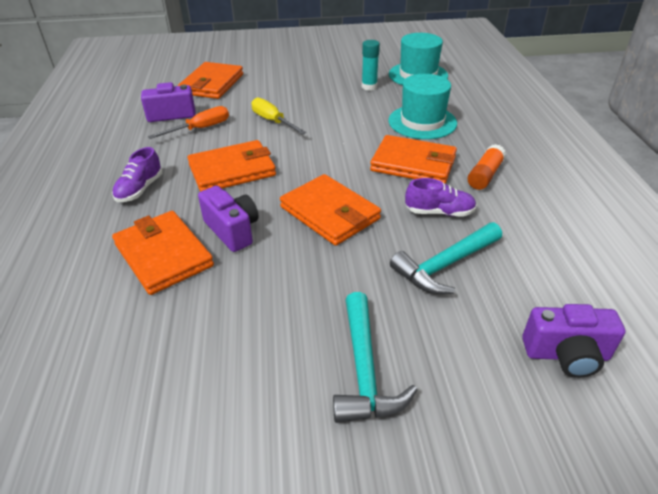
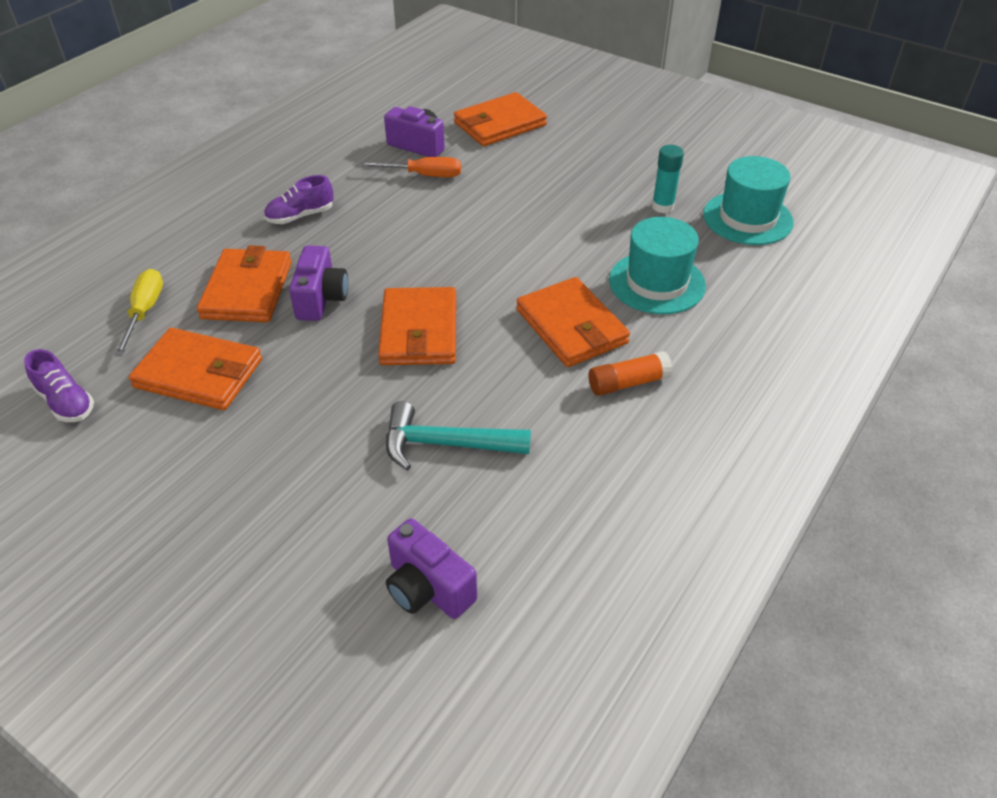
camera: 40 degrees right, 5 degrees up
orange wallet [188,140,276,192] -> orange wallet moved to [129,328,262,410]
yellow screwdriver [251,97,306,134] -> yellow screwdriver moved to [114,269,163,356]
turquoise hammer [333,292,417,423] -> none
purple shoe [405,178,477,217] -> purple shoe moved to [24,349,94,422]

